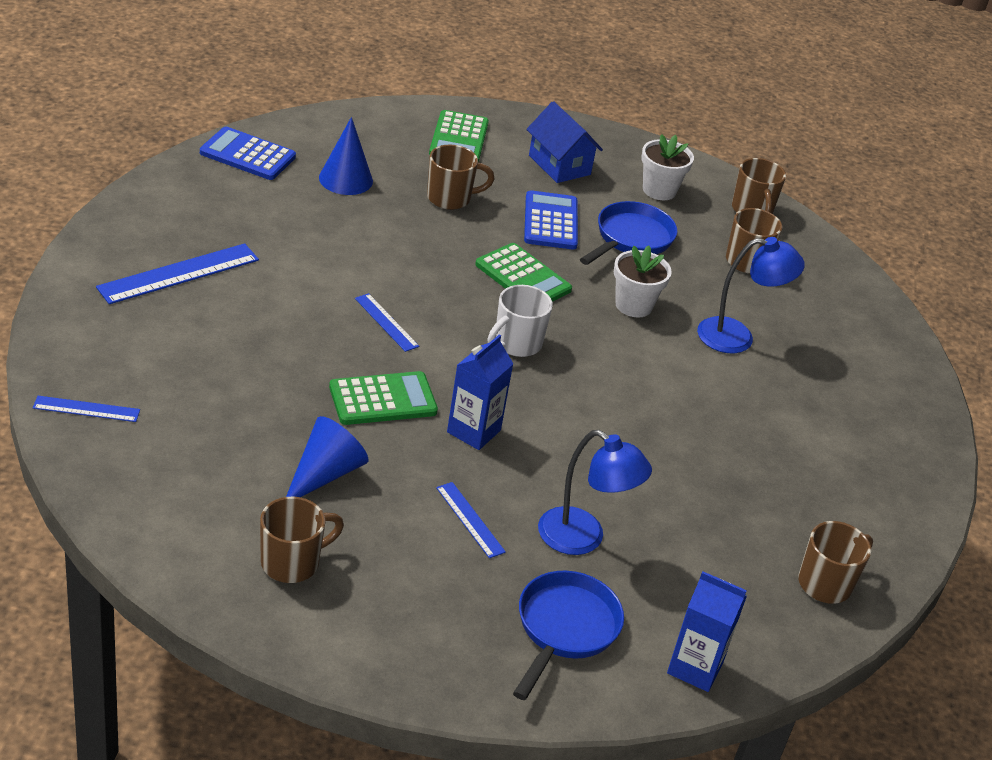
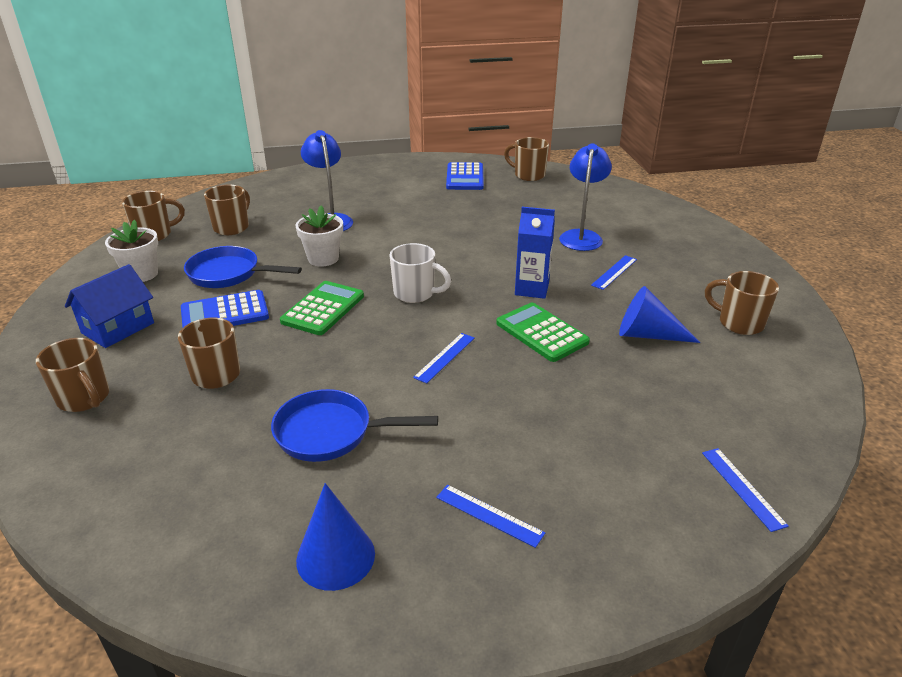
camera: 105 degrees left, 5 degrees down
blue ruler [96,243,259,304] -> blue ruler [436,485,545,548], size x0.56
blue calculator [200,127,296,180] -> blue calculator moved to [446,162,484,190]
blue cone [319,117,373,195] -> blue cone moved to [296,483,375,591]
green calculator [429,110,489,163] -> brown mug [36,338,109,412]
blue pan [513,571,624,700] -> blue pan moved to [271,389,438,462]
blue carton [667,571,747,692] -> none

